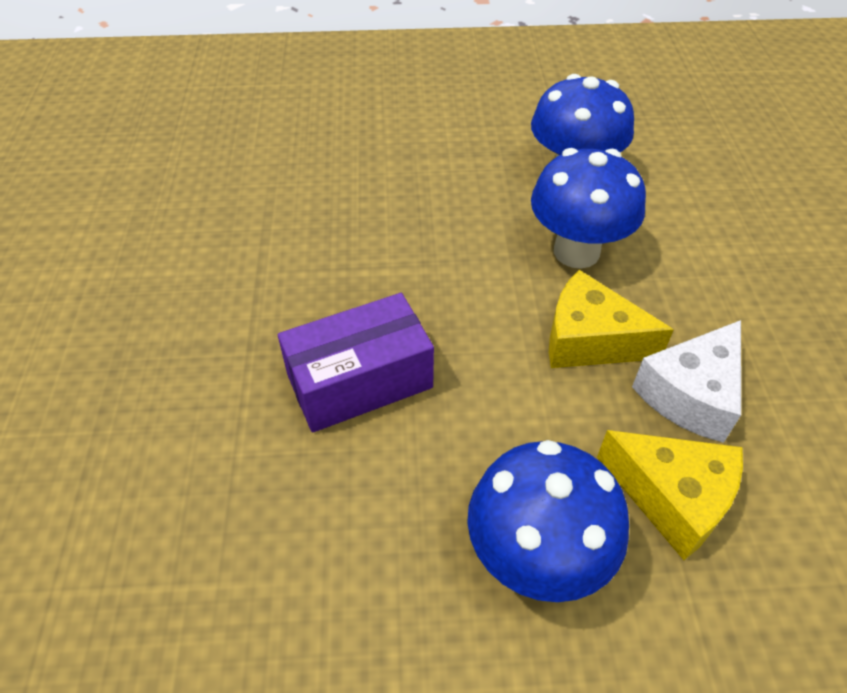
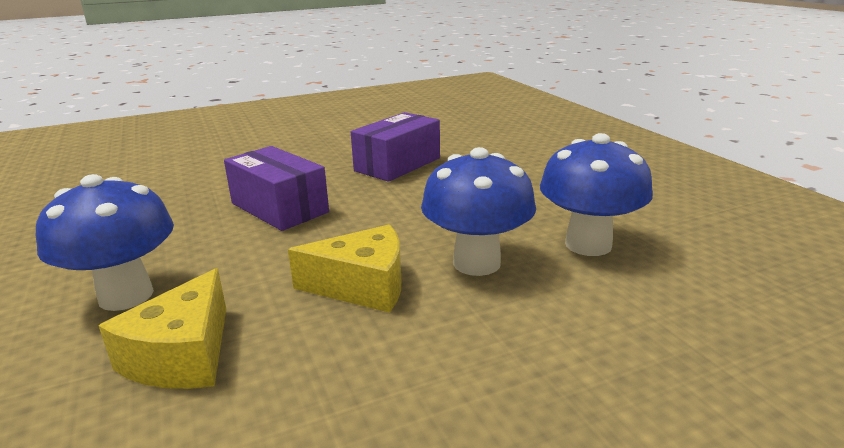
camera: 70 degrees right, 25 degrees down
yellow cheese [549,270,674,368] -> yellow cheese turned 90 degrees clockwise [288,224,401,313]
white cheese [632,320,741,443] -> none
none -> purple box [351,112,440,182]

